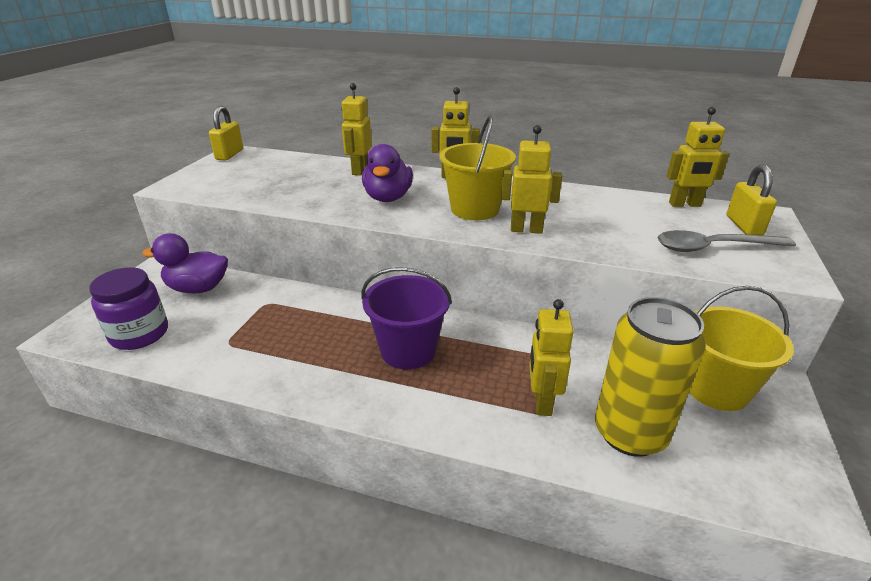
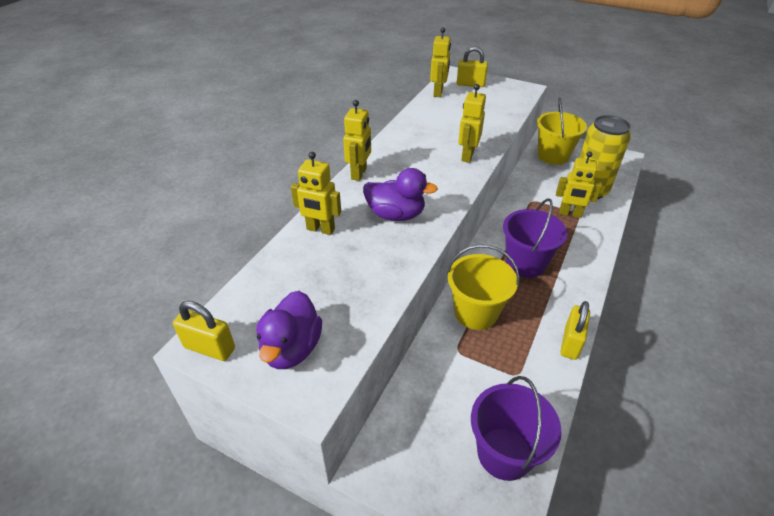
camera: 80 degrees left, 10 degrees up
purple jar [89,267,168,350] -> purple bucket [471,376,562,481]
purple duck [142,233,228,293] -> purple duck moved to [256,291,322,369]
yellow bucket [439,115,516,220] -> yellow bucket moved to [447,244,520,330]
grey spoon [658,230,796,252] -> none
none -> yellow padlock [560,301,590,360]

